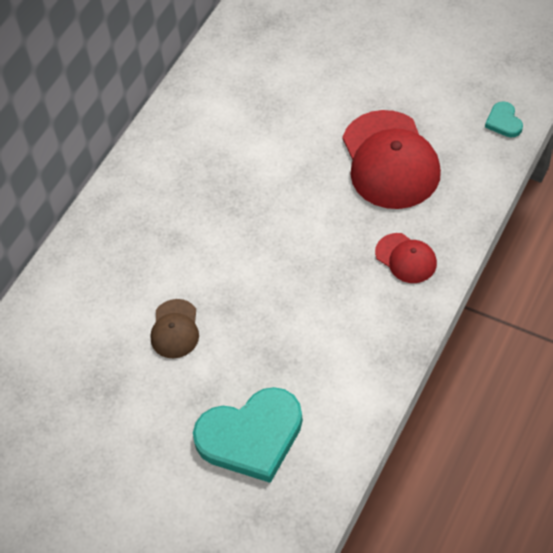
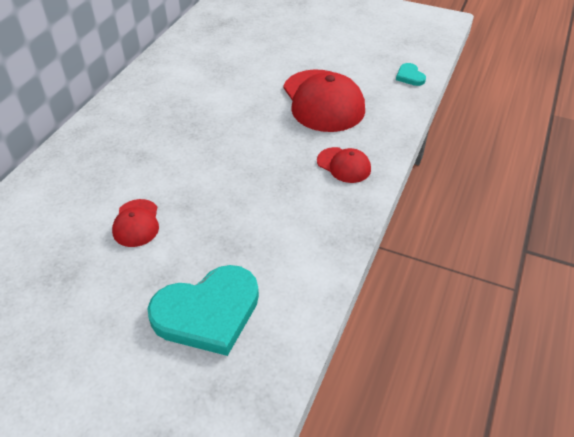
camera: 10 degrees left, 10 degrees down
brown cap [150,299,199,358] -> red cap [112,199,159,247]

